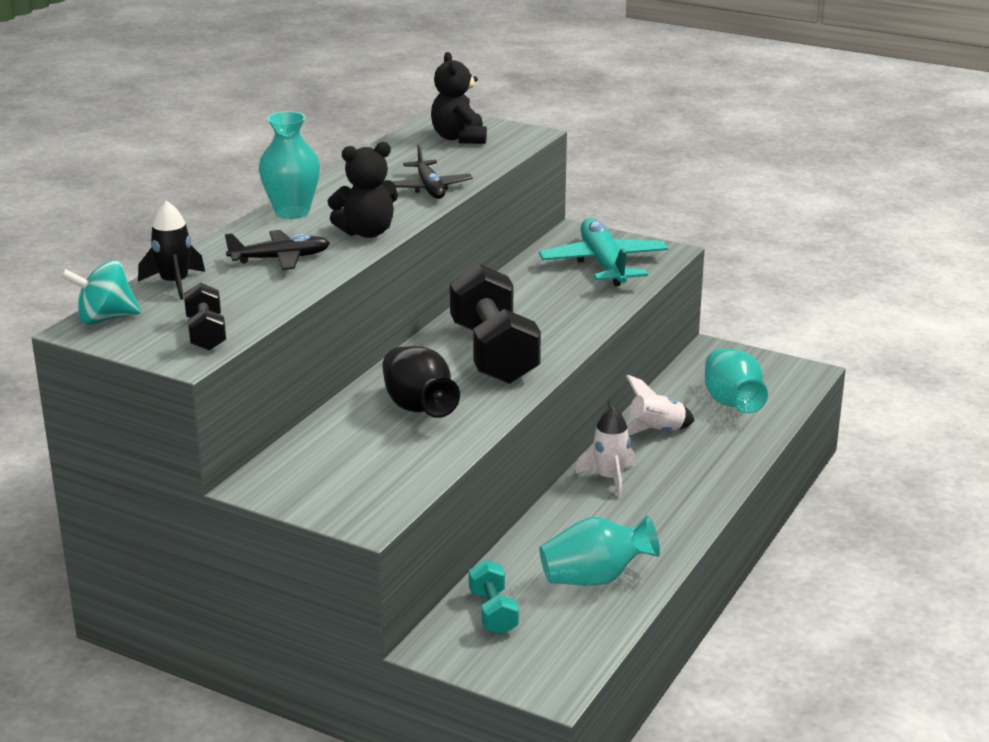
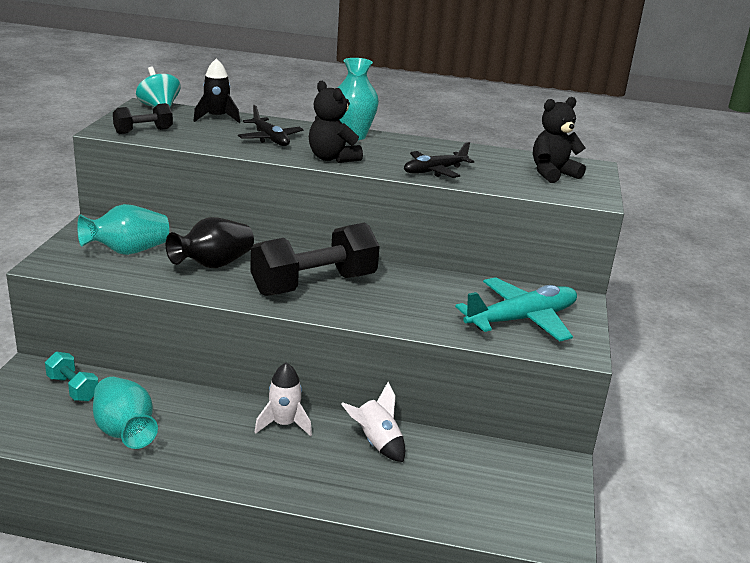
camera: 70 degrees right, 0 degrees up
turquoise dumbbell [469,560,519,635] -> turquoise dumbbell turned 75 degrees clockwise [45,351,98,402]
turquoise vase [705,349,768,414] -> turquoise vase moved to [77,204,169,255]

